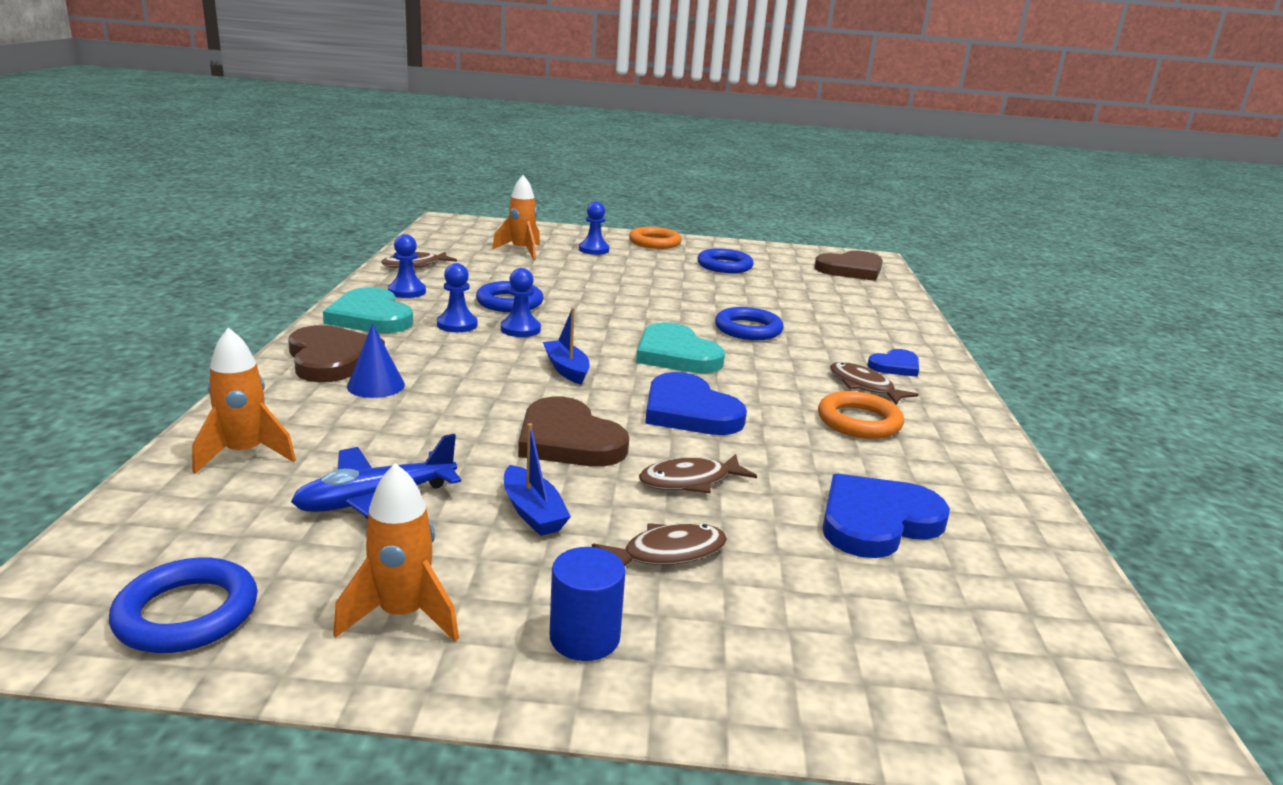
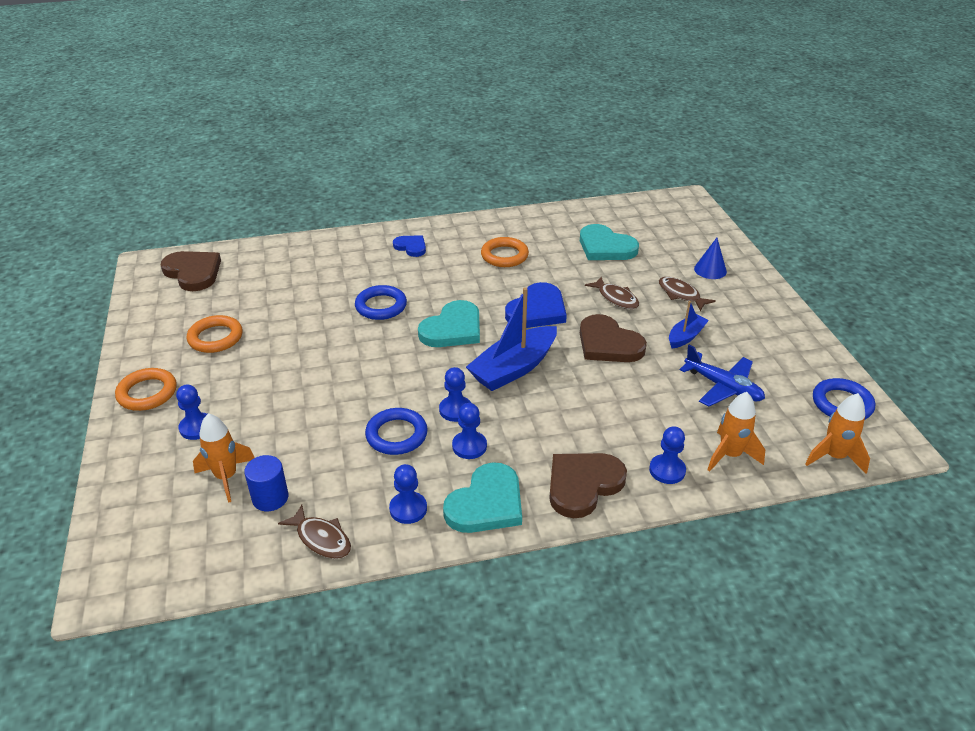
camera: 105 degrees left, 15 degrees up
orange rocket [333,463,459,642] -> orange rocket moved to [805,393,870,474]
blue cone [347,323,405,398] -> blue cone moved to [694,238,727,279]
brown heart [518,397,629,467] -> brown heart turned 105 degrees clockwise [580,314,647,362]
blue boat [543,308,590,384] -> blue boat [466,287,557,391], size x1.86
blue cylinder [550,547,625,661] -> blue cylinder moved to [244,455,289,511]
blue ring [697,249,754,273] -> orange ring [187,315,243,353]
blue heart [822,473,950,558] -> turquoise heart [580,224,639,260]
brown fish [830,362,919,404] -> none
none -> blue pawn [649,426,686,484]

